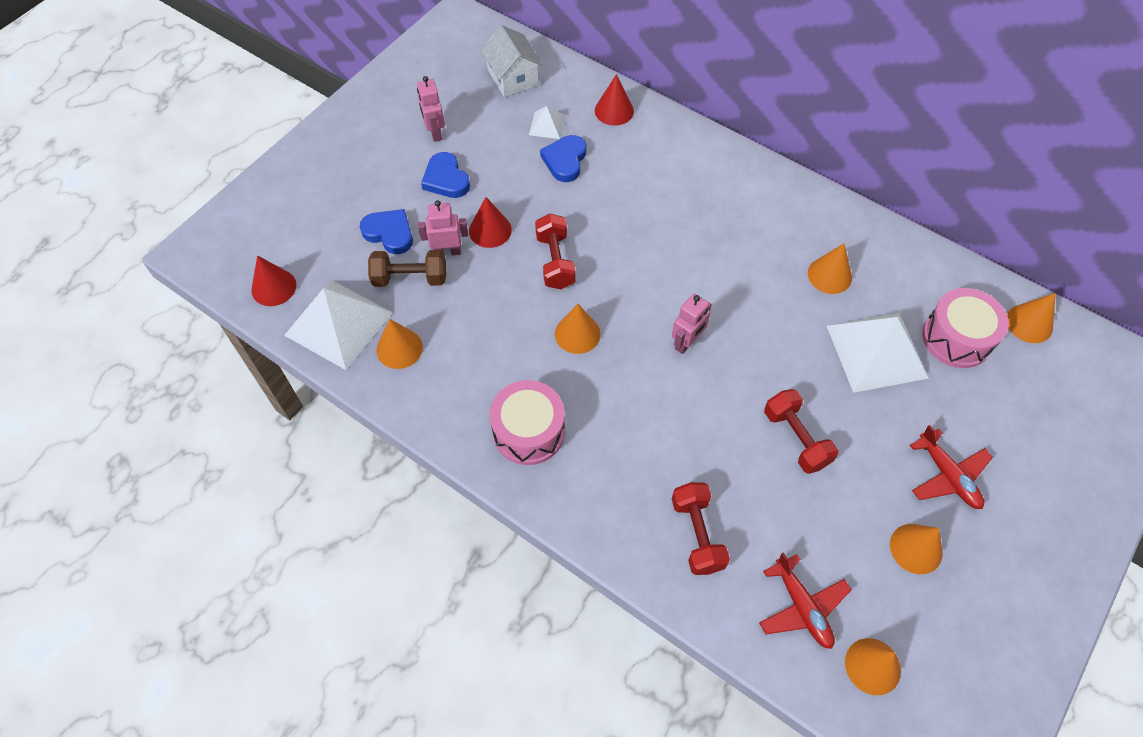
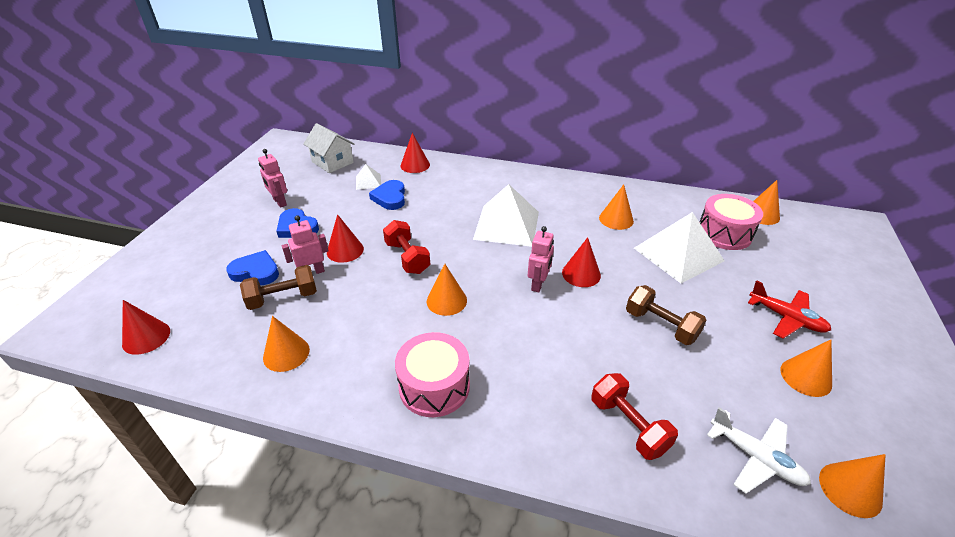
camera: 20 degrees left, 20 degrees down
white pyramid [284,280,393,370] -> white pyramid moved to [473,184,539,247]
red plane [759,552,851,649] -> white plane [707,407,811,494]
red dumbbell [764,389,838,474] -> brown dumbbell [626,285,706,345]
none -> red cone [562,237,601,287]

